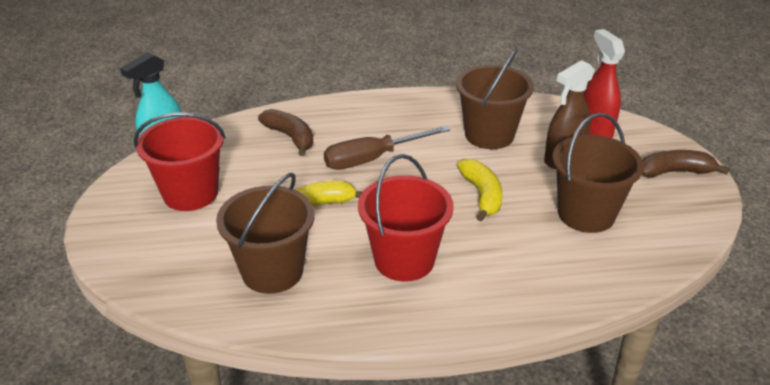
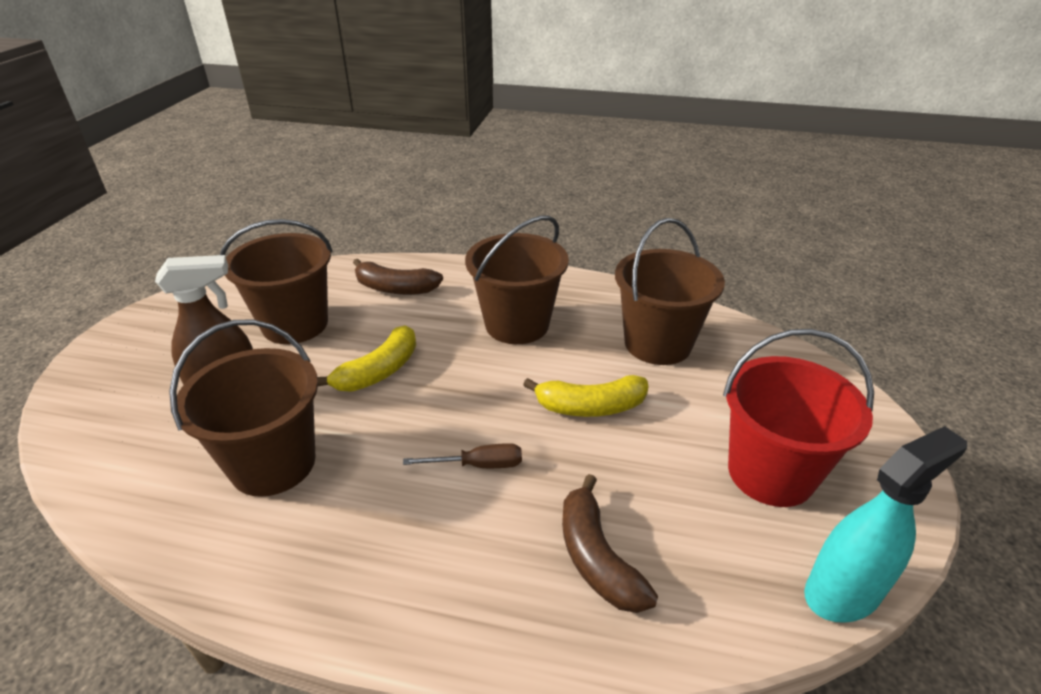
camera: 160 degrees left, 0 degrees up
brown screwdriver [324,125,450,170] -> brown screwdriver [403,443,522,468], size x0.54
red bucket [358,154,454,281] -> brown bucket [465,215,569,344]
yellow banana [457,159,502,221] -> yellow banana turned 150 degrees counterclockwise [318,325,416,392]
red spray bottle [584,29,625,138] -> none
brown banana [642,150,729,178] -> brown banana moved to [353,259,443,295]

